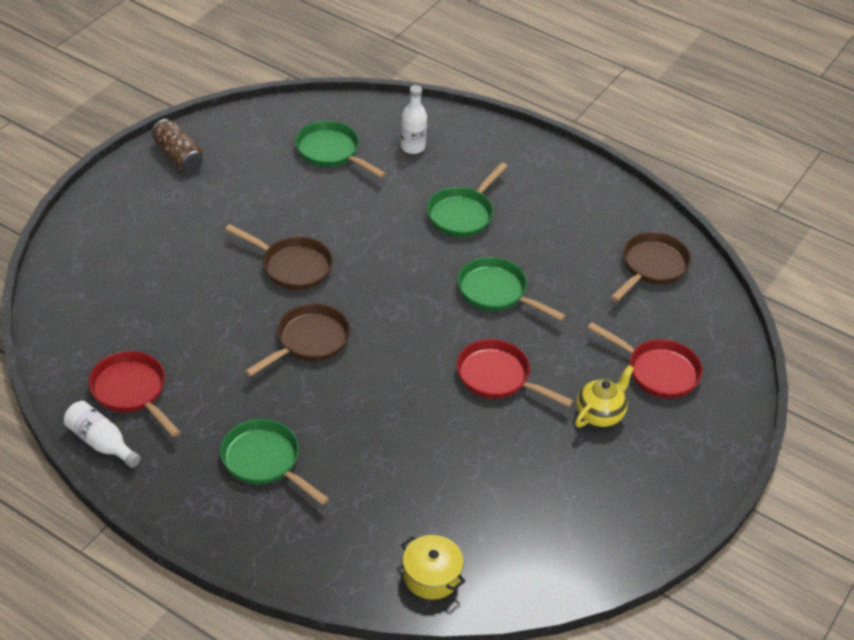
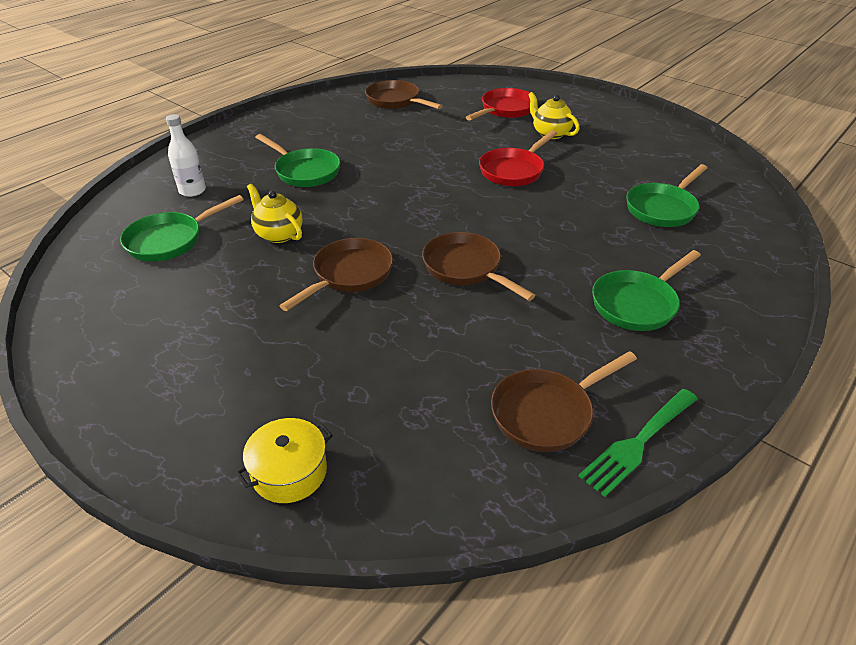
camera: 80 degrees left, 5 degrees down
white bottle [64,401,141,468] -> green fork [579,389,698,497]
red pan [89,351,180,437] -> brown pan [491,351,637,452]
brown can [152,119,203,172] -> none
yellow pot [401,535,465,600] -> yellow pot moved to [235,418,333,503]
green pan [457,257,566,321] -> green pan moved to [626,164,708,227]
none -> yellow teapot [247,184,303,243]

